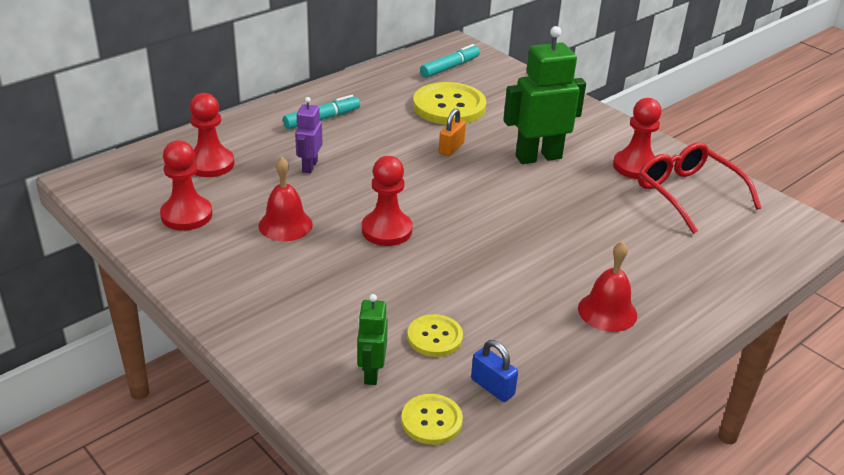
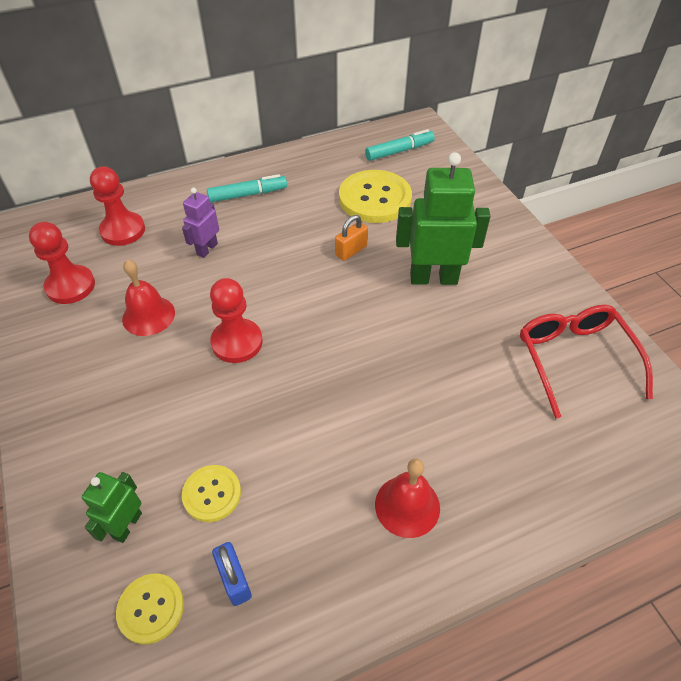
camera: 20 degrees right, 15 degrees up
red pawn [613,98,662,179] -> none

